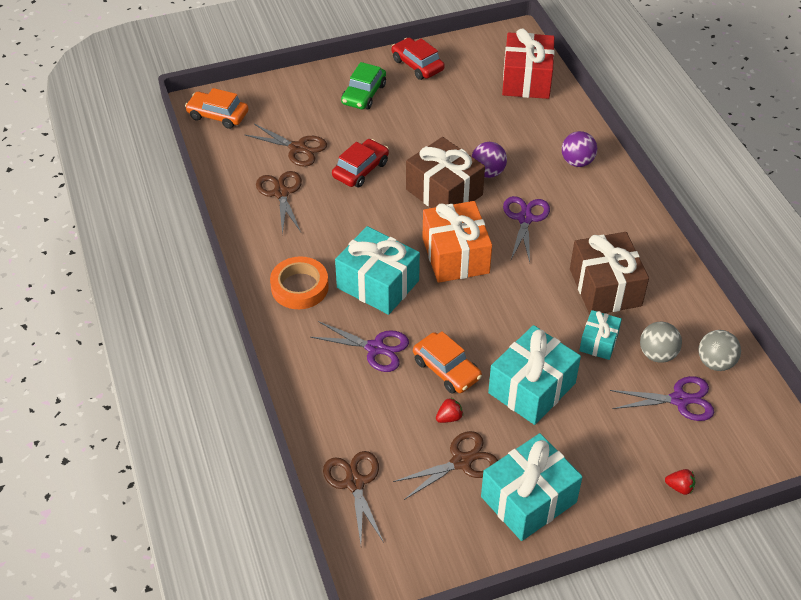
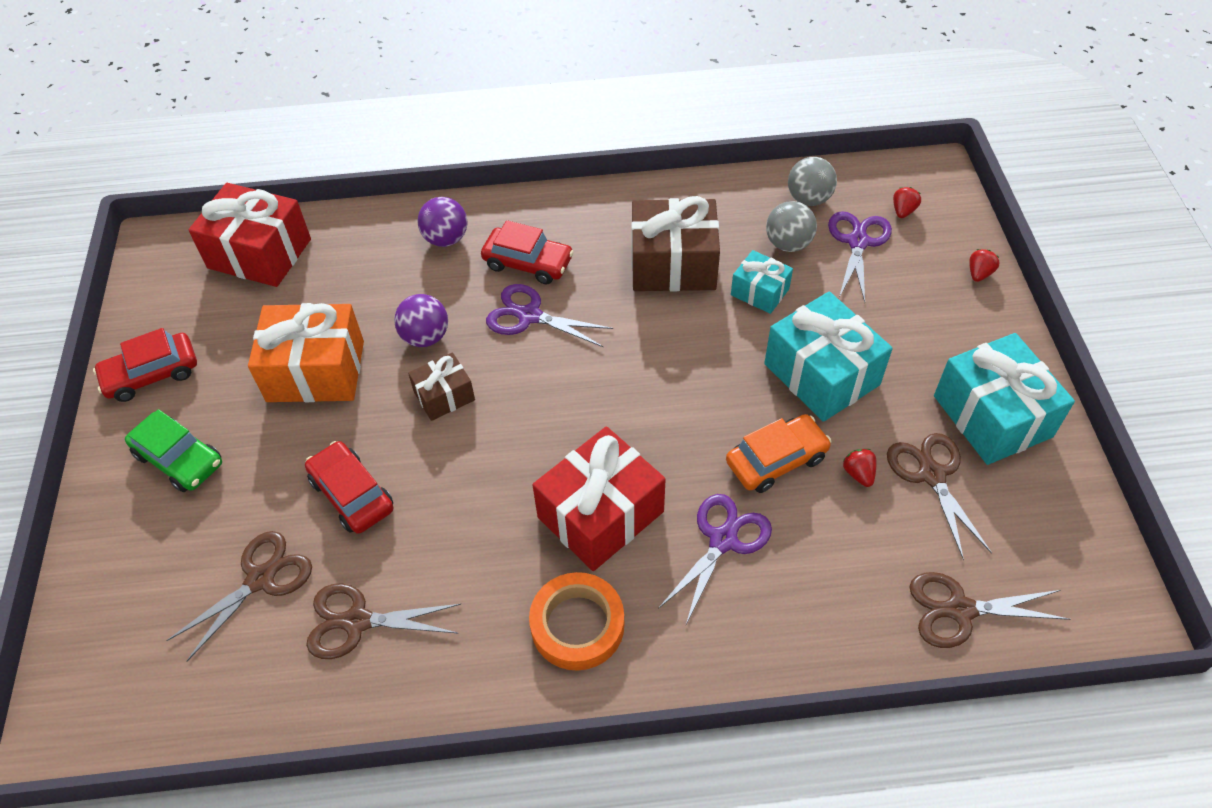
camera: 75 degrees left, 5 degrees up
orange car [185,88,249,129] -> none
turquoise gift [335,226,420,315] -> red gift [533,426,666,571]
brown gift [406,137,485,208] -> brown gift [408,352,475,421], size x0.55
orange gift [423,201,492,283] -> orange gift moved to [248,303,364,402]
none -> red car [481,220,574,285]
none -> red strawberry [893,187,921,218]

